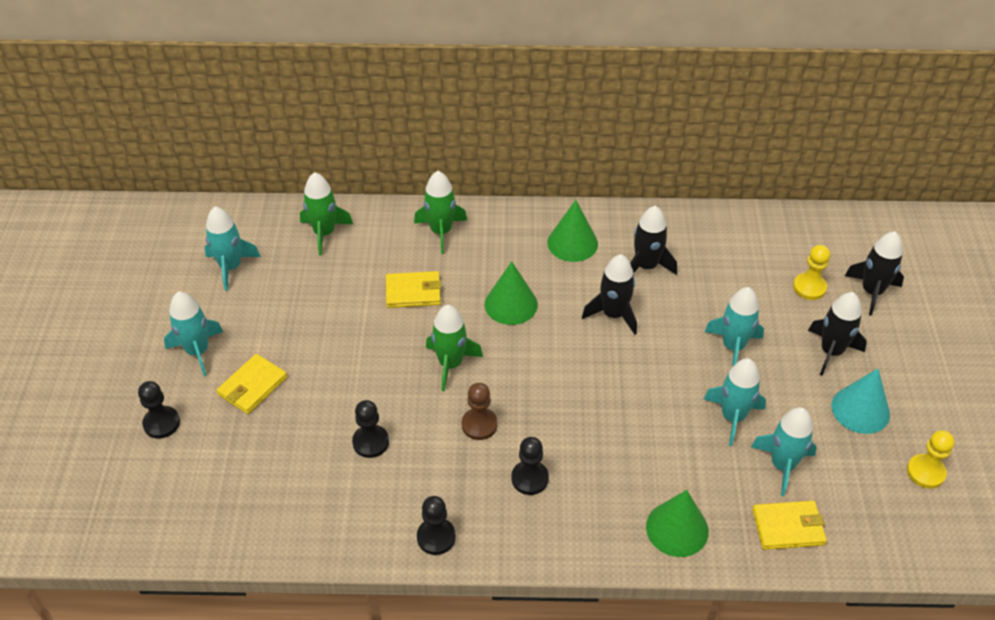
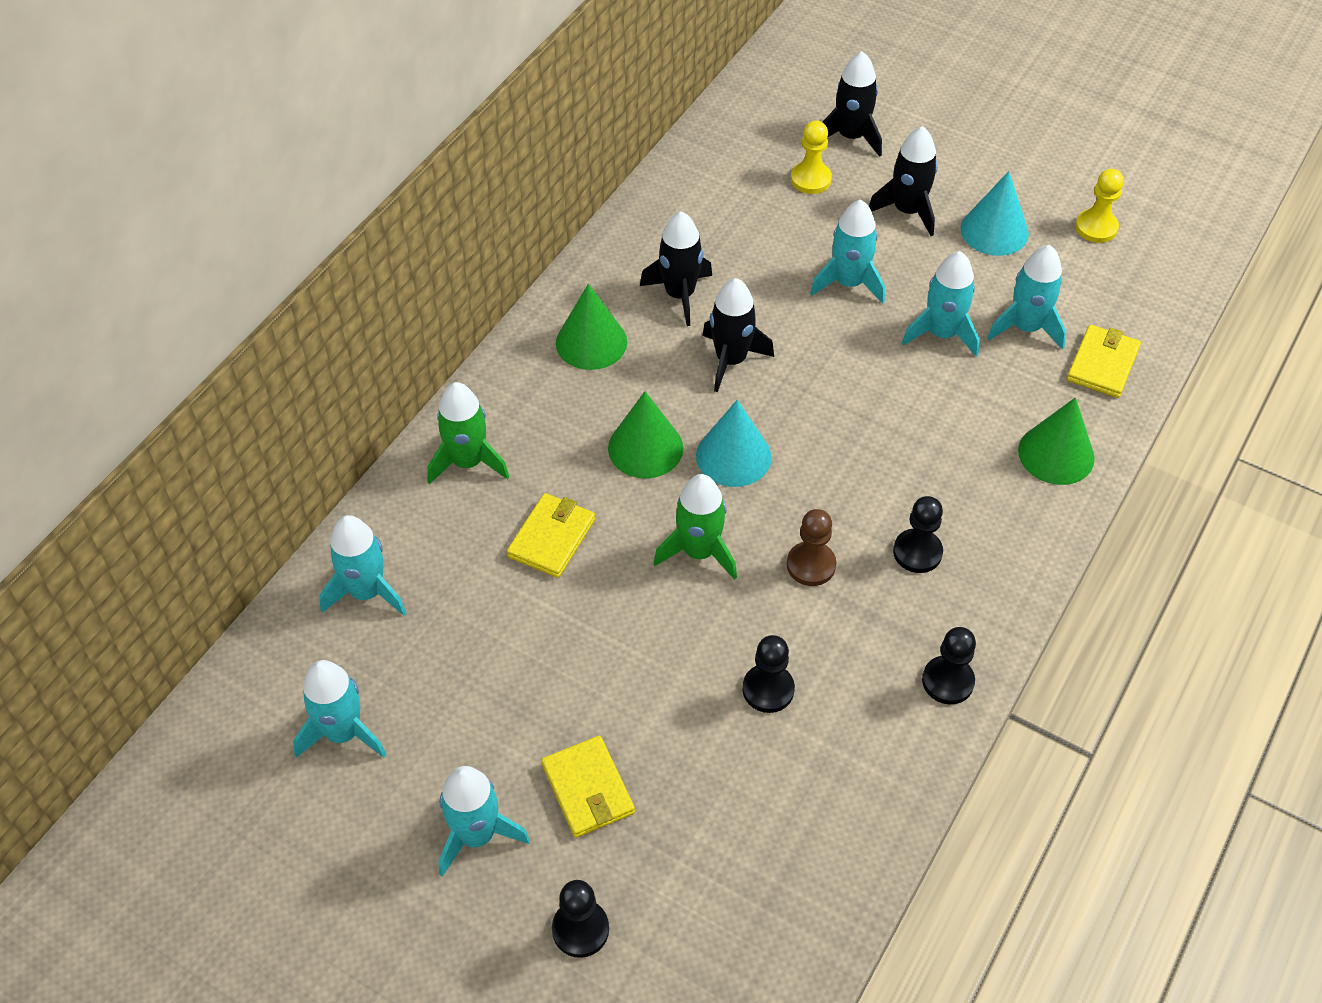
camera: 60 degrees left, 5 degrees up
green rocket [300,172,353,256] -> turquoise rocket [319,515,406,616]
none -> turquoise cone [696,400,772,487]

